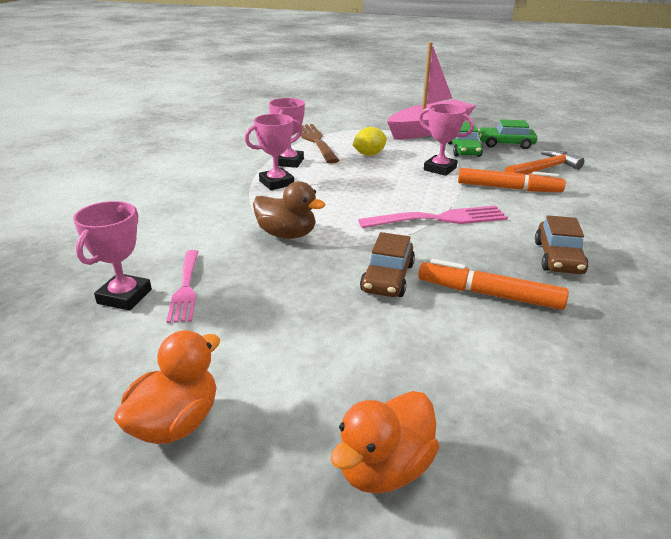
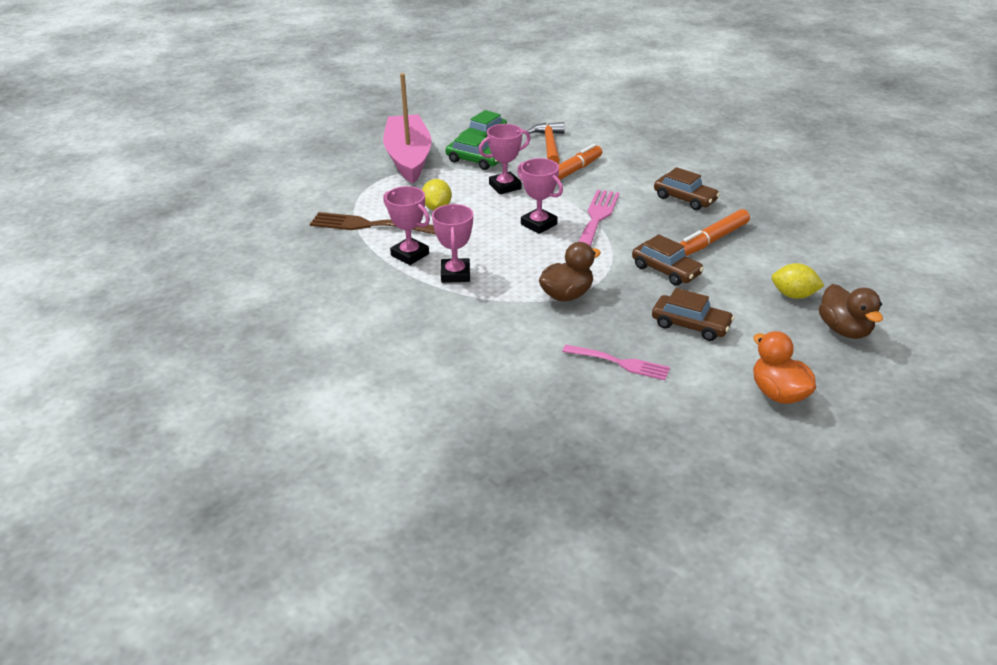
camera: 60 degrees left, 5 degrees up
pink trophy [73,201,152,311] -> pink trophy moved to [517,158,563,234]
orange duck [331,391,440,494] -> brown duck [819,284,883,339]
none -> brown car [652,288,734,341]
none -> yellow lemon [772,263,825,299]

